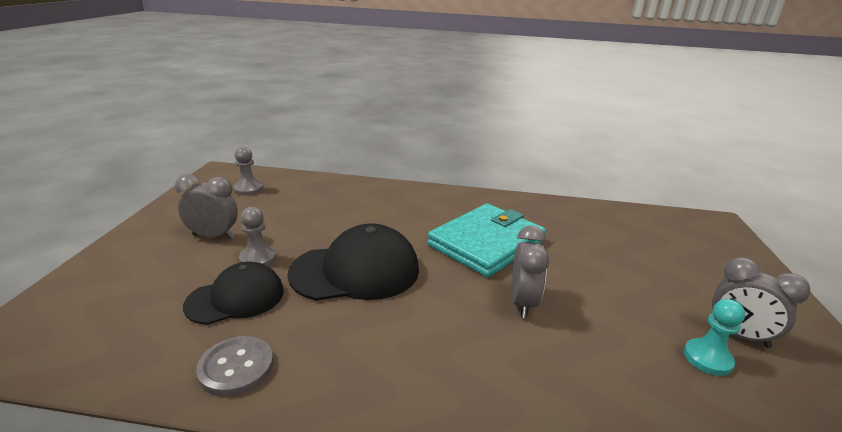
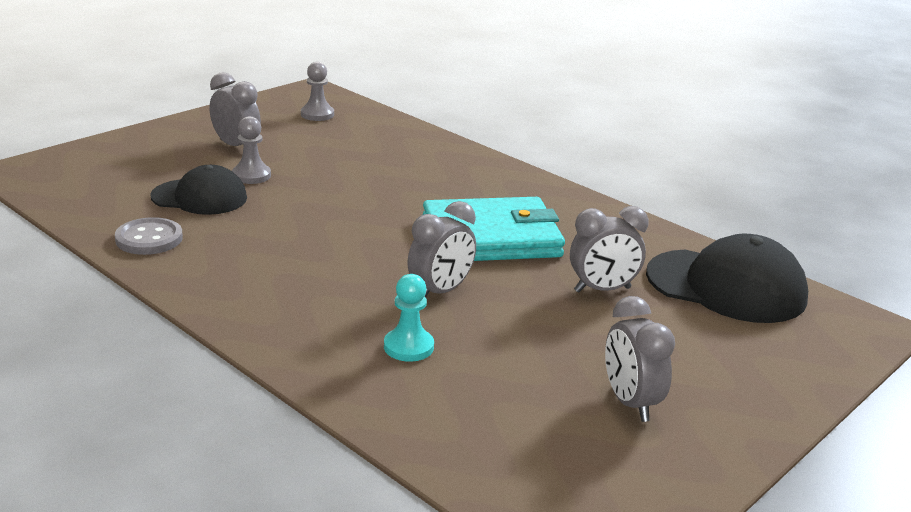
camera: 35 degrees right, 0 degrees up
black cap [287,224,419,301] -> black cap moved to [646,234,808,323]
turquoise pawn [684,299,745,376] -> turquoise pawn moved to [384,274,434,362]
none -> grey clock [570,206,649,292]

